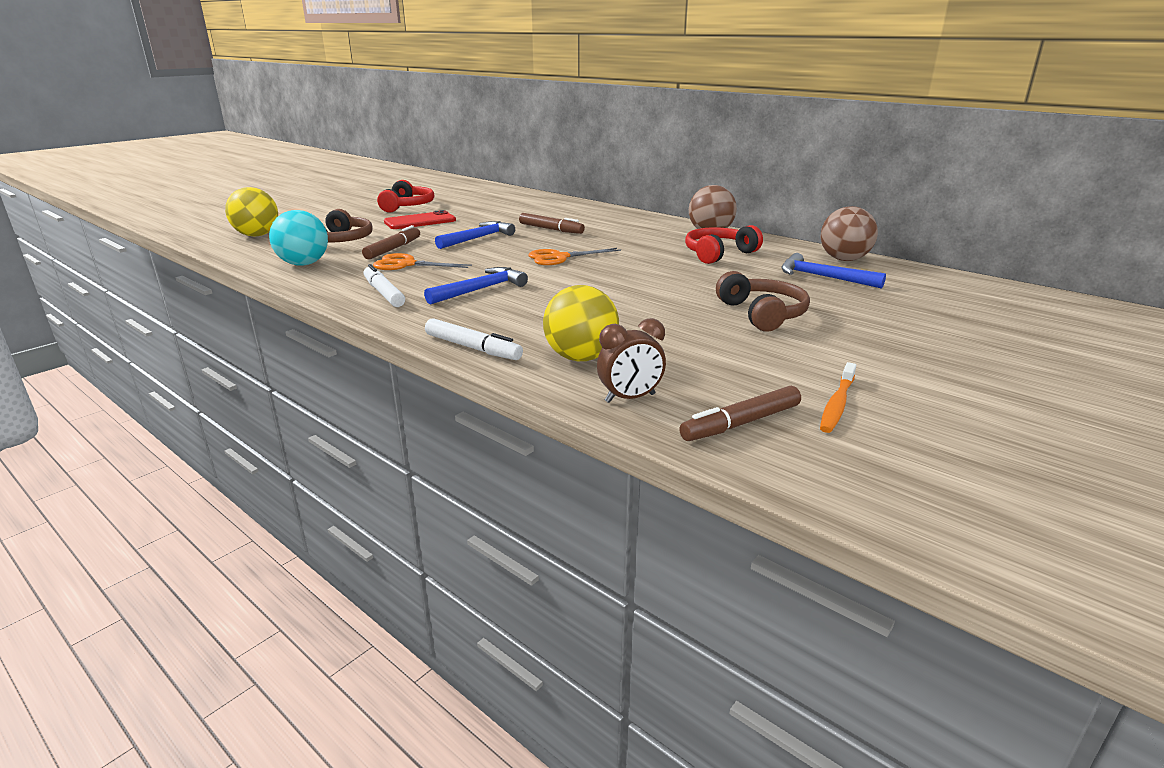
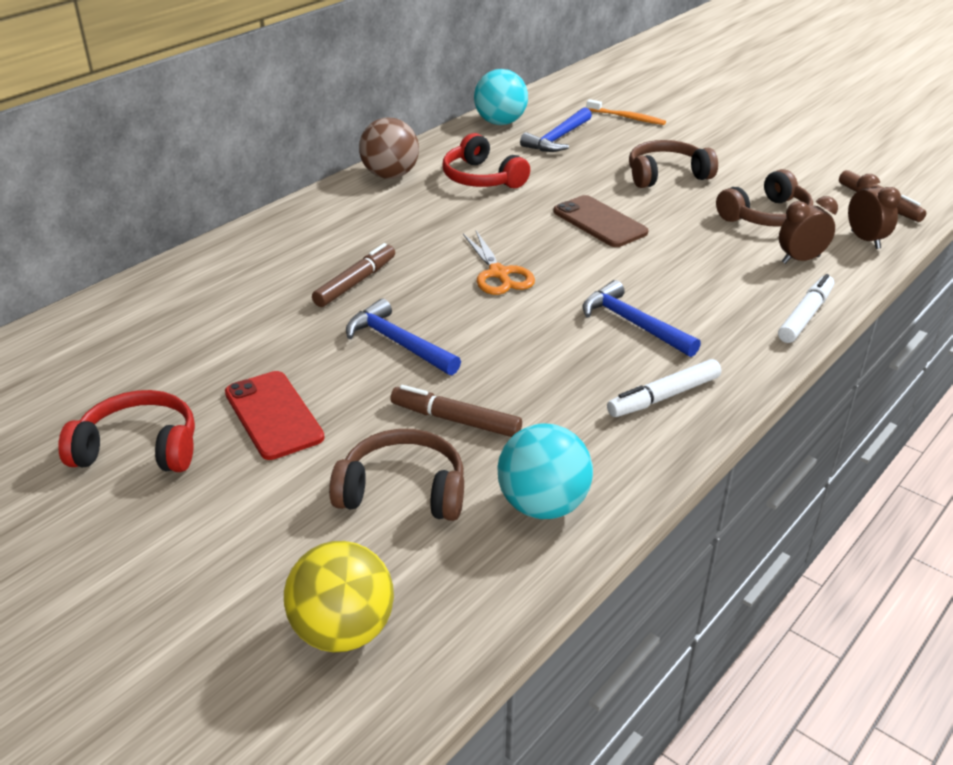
camera: 90 degrees left, 10 degrees up
orange scissors [373,253,472,270] -> none
yellow ball [543,285,619,361] -> brown clock [779,196,838,264]
orange toothbrush [820,362,856,433] -> orange toothbrush moved to [586,99,666,125]
brown ball [821,206,878,261] -> turquoise ball [474,69,528,125]
none -> brown phone [553,195,648,247]
none -> brown headphones [716,169,813,227]

